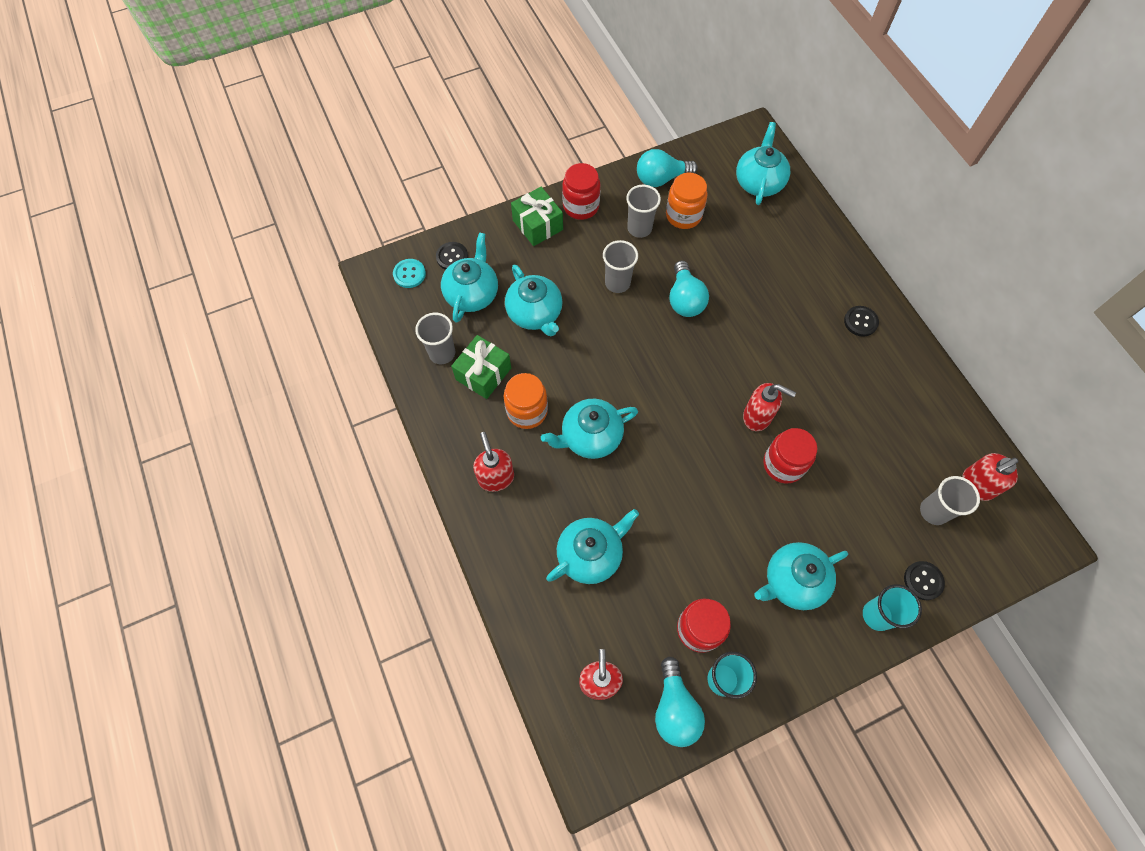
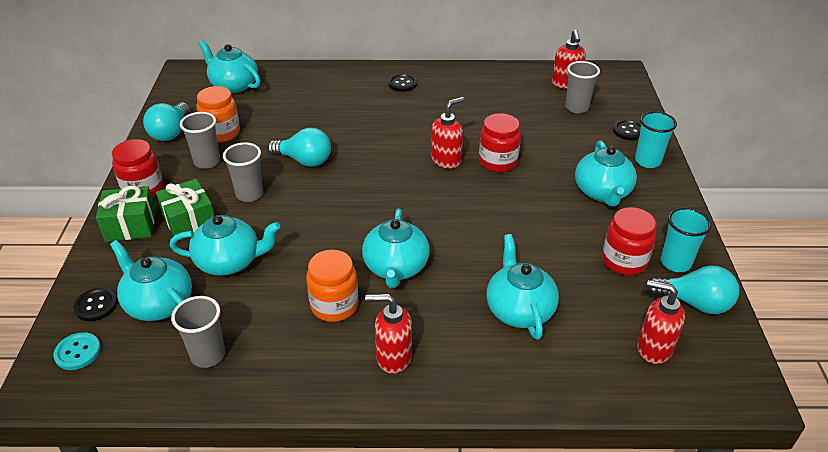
camera: 65 degrees left, 25 degrees down
green gift [451,335,511,399] -> green gift moved to [156,179,214,241]

